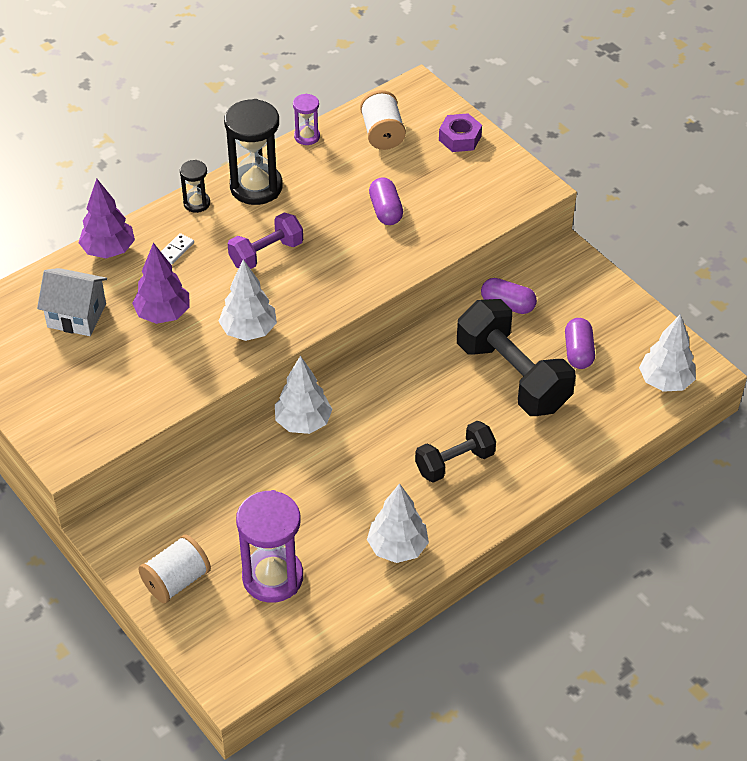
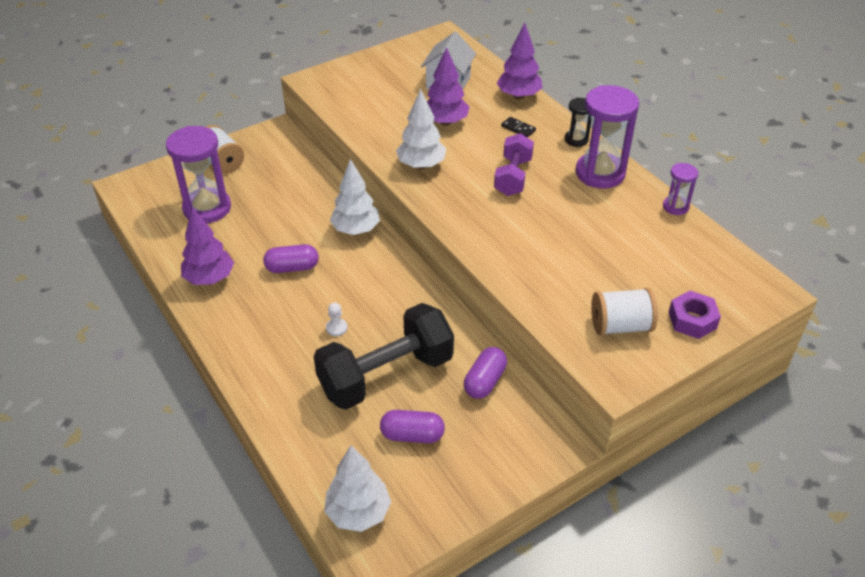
camera: 95 degrees right, 5 degrees down
white domino [161,233,194,265] -> black domino [501,117,536,138]
black hourglass [224,99,283,205] -> purple hourglass [576,85,639,188]
purple dumbbell [228,213,303,269] -> purple dumbbell turned 45 degrees clockwise [494,133,534,196]
white spool [360,90,406,150] -> white spool moved to [591,288,658,336]
white tree [367,483,429,563] -> purple tree [181,207,234,285]
purple capsule [369,177,403,225] -> purple capsule moved to [263,244,319,273]
black dumbbell [415,421,496,483] -> none
none -> white pawn [326,303,348,336]

